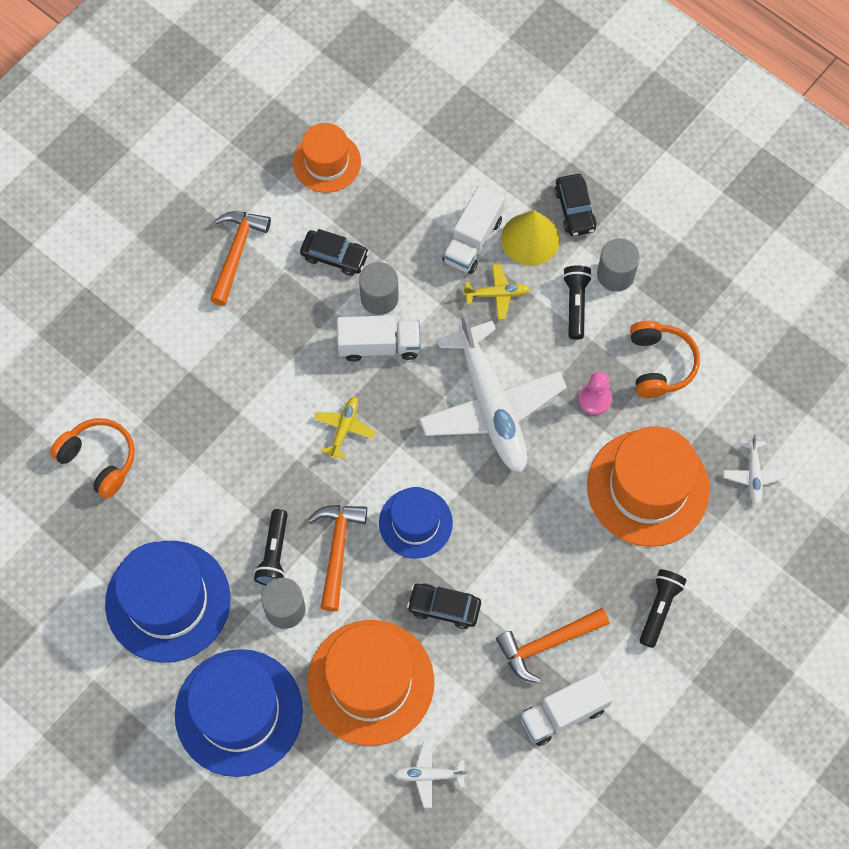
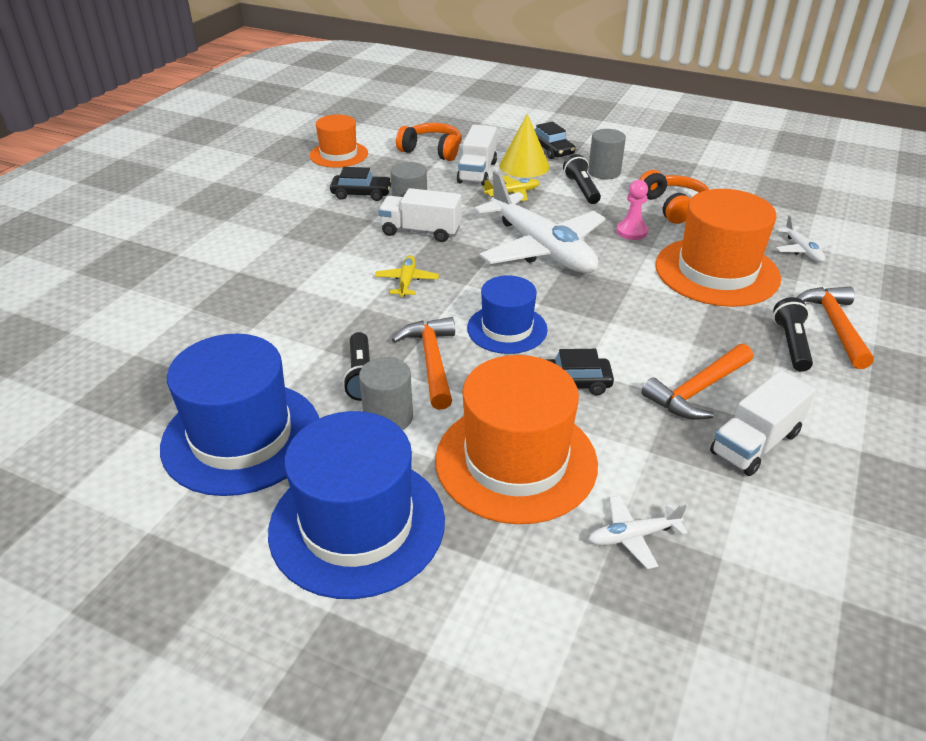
camera: 15 degrees left, 30 degrees down
orange headphones [50,418,135,499] -> orange headphones moved to [396,123,461,161]
orange hammer [210,211,271,306] -> orange hammer moved to [797,287,874,369]
white truck [337,315,420,362] -> white truck turned 150 degrees counterclockwise [378,188,461,242]

